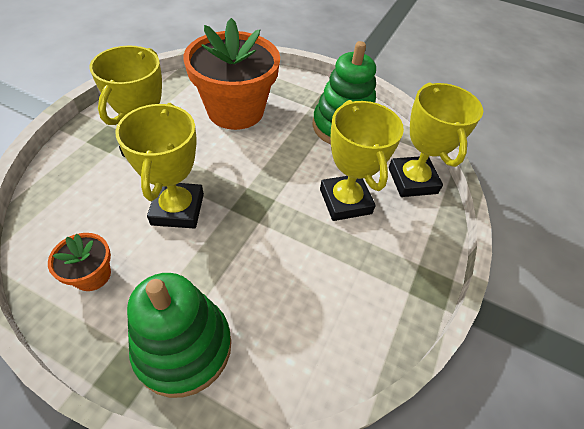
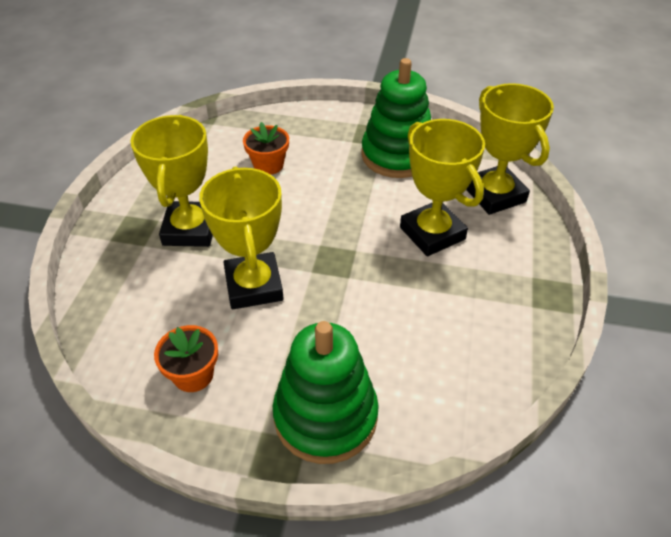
camera: 10 degrees left, 5 degrees down
orange flower pot [184,18,280,130] -> orange flower pot [243,122,289,175], size x0.44

